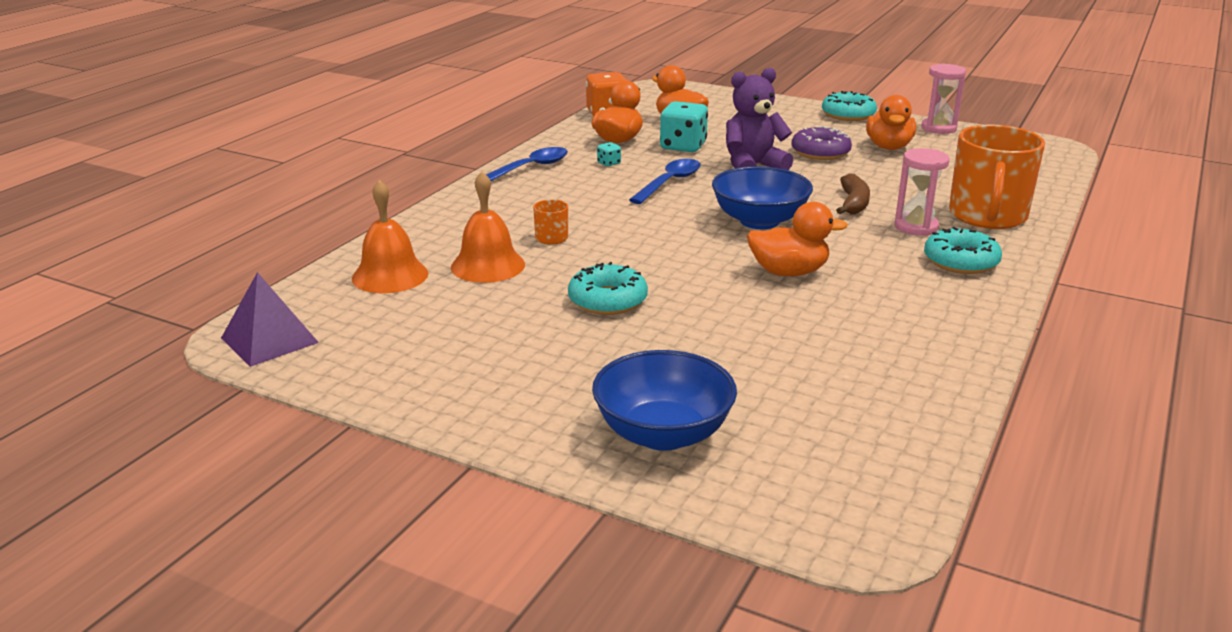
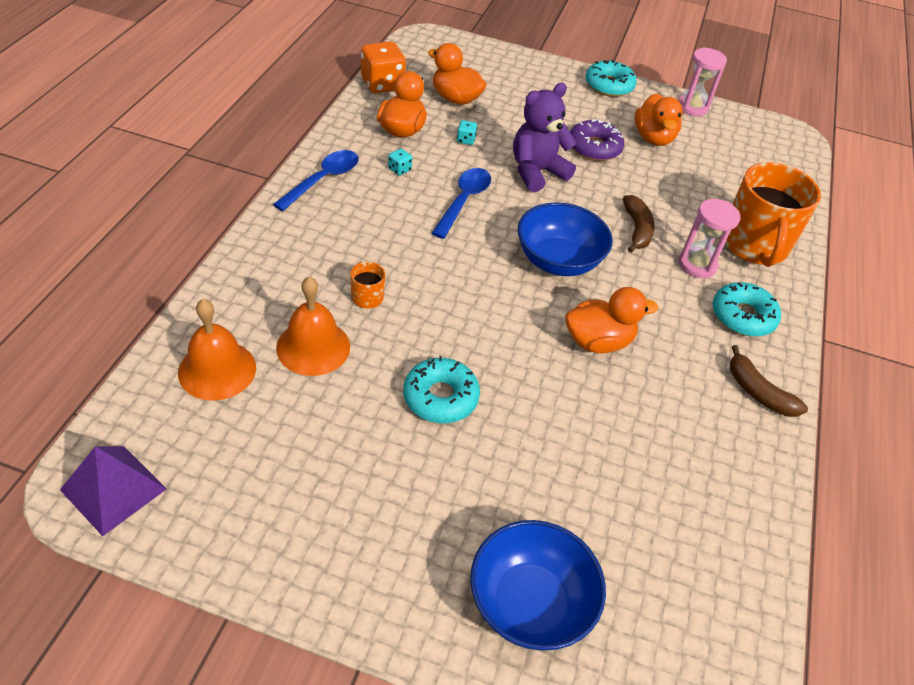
camera: 15 degrees left, 20 degrees up
turquoise dice [660,101,708,152] -> turquoise dice [457,120,477,145], size x0.45
none -> brown banana [730,345,808,417]

